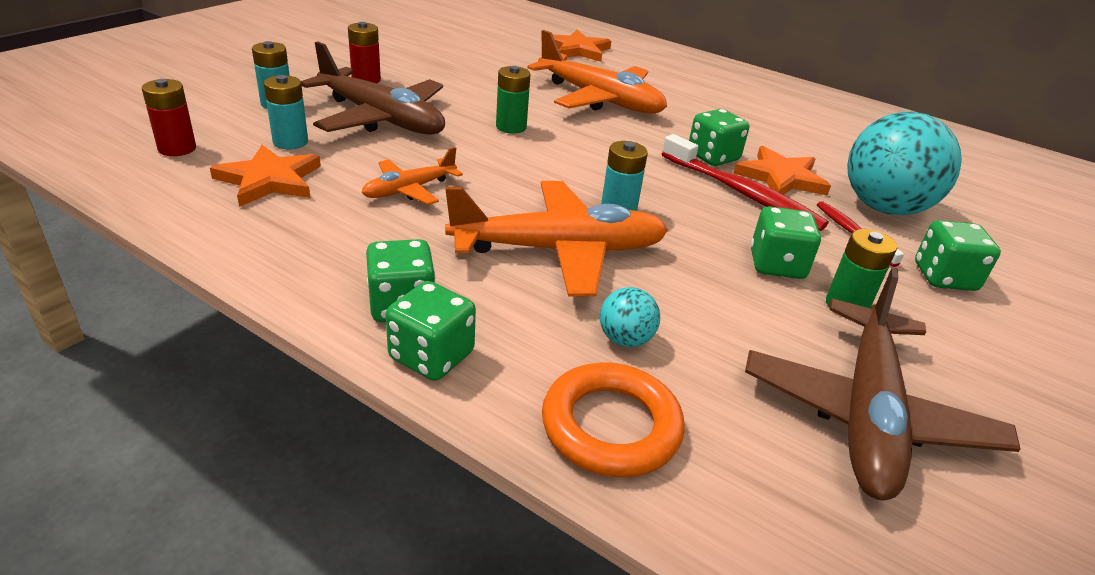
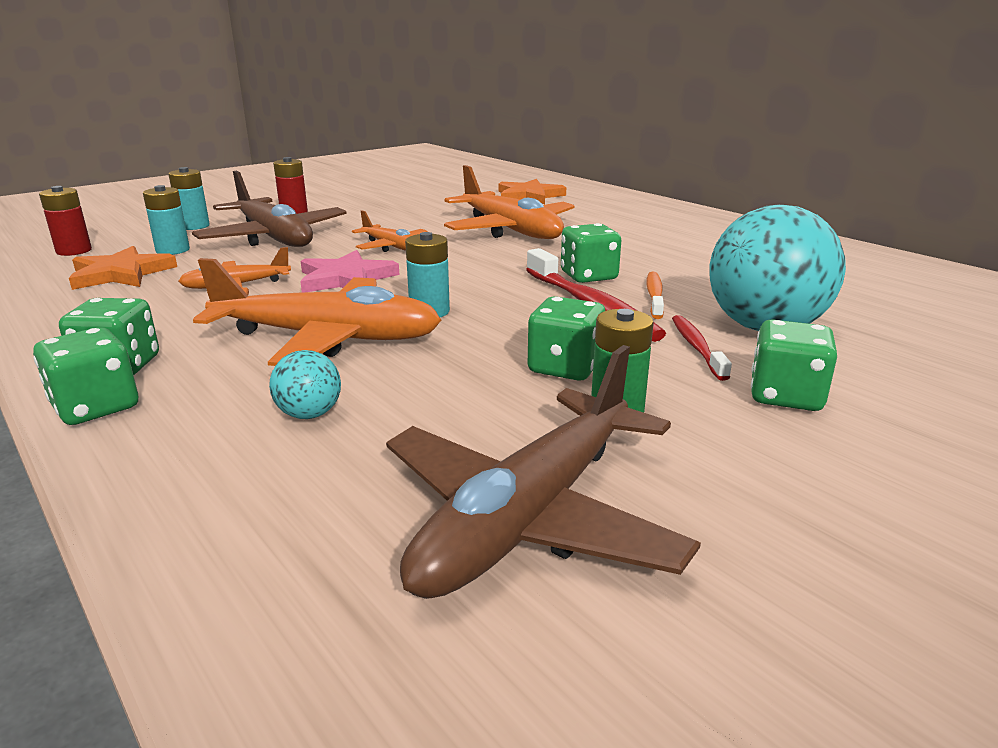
camera: 20 degrees right, 10 degrees down
green battery [496,66,531,134] -> orange plane [352,210,428,252]
orange ring [542,363,685,477] -> none
orange star [733,146,831,196] -> orange toothbrush [646,272,664,319]
none -> pink star [300,250,400,292]

